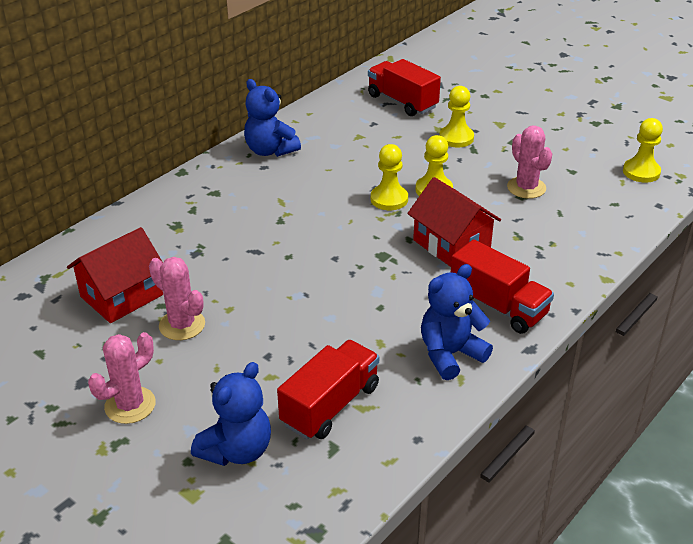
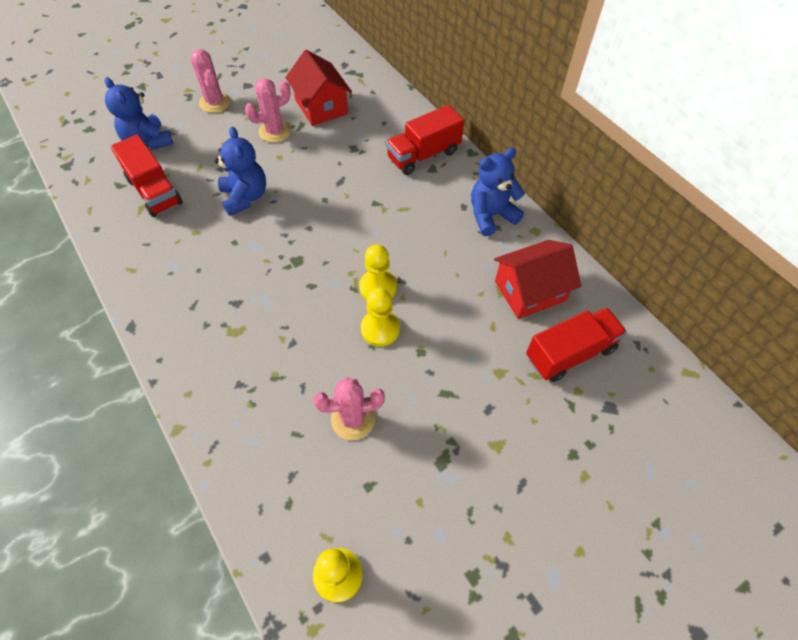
camera: 105 degrees right, 20 degrees up
red house [407,177,501,267] -> red house moved to [494,240,581,319]
blue teddy bear [421,264,493,380] -> blue teddy bear moved to [214,126,266,216]
yellow pawn [439,86,474,147] -> none
red truck [451,239,554,334] -> red truck moved to [386,105,464,175]

